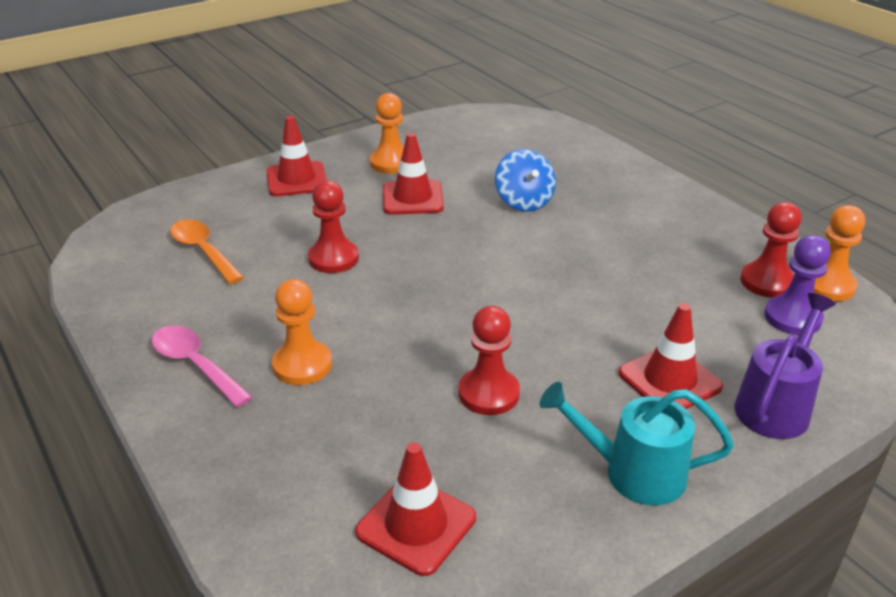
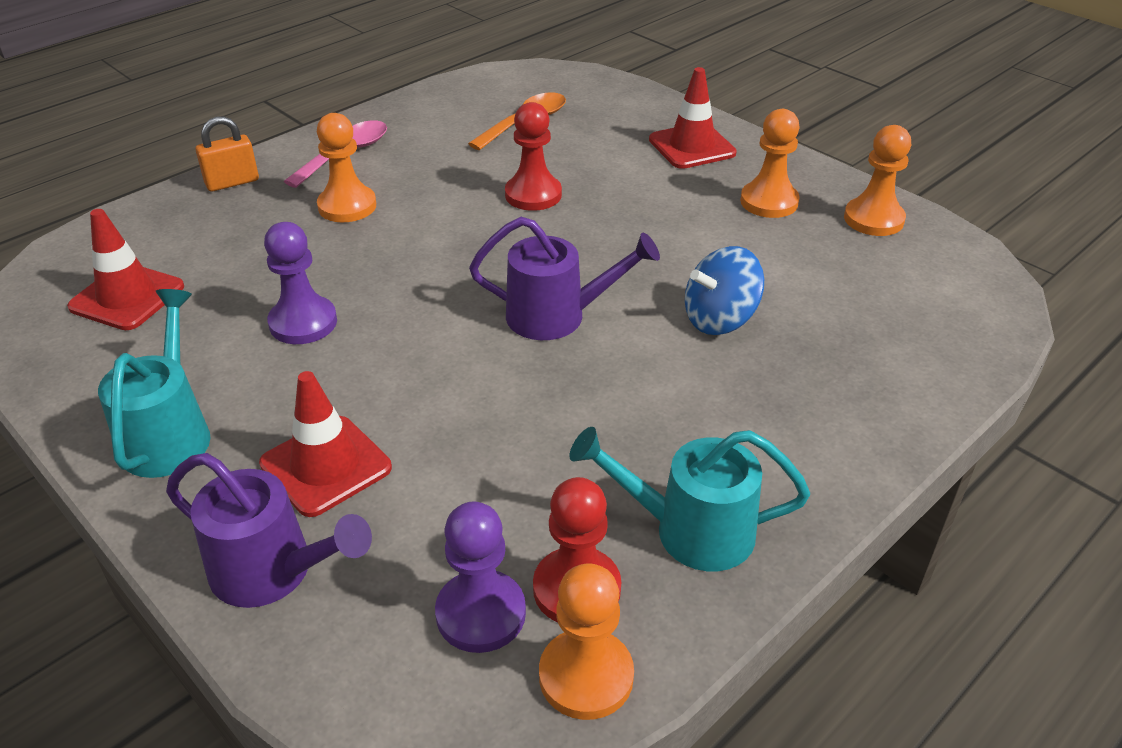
camera: 80 degrees right, 5 degrees up
red traffic cone [383,133,444,215] -> none
red pawn [459,306,520,415] -> purple pawn [264,222,337,344]
none -> orange padlock [196,116,259,191]
none -> purple watering can [469,217,660,340]
none -> turquoise watering can [569,427,810,571]
none -> orange pawn [844,125,911,236]

